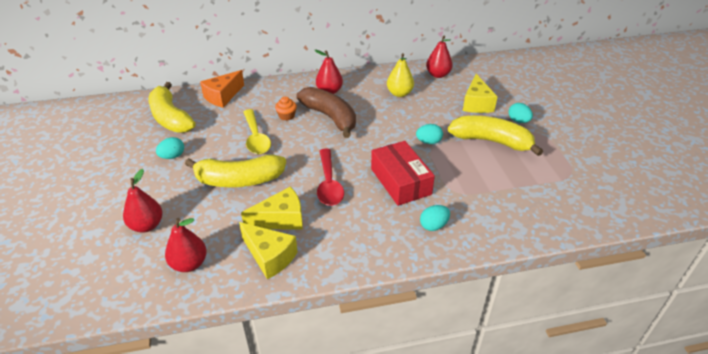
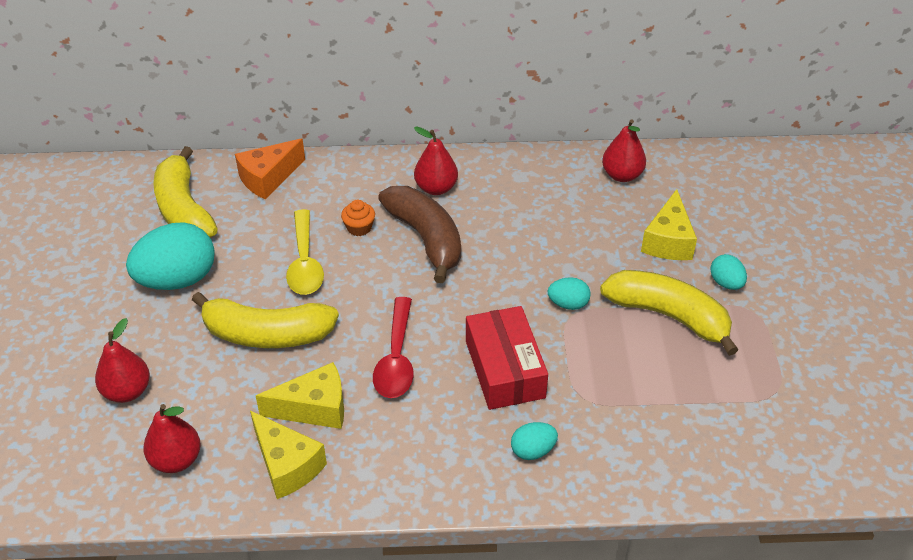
camera: 10 degrees right, 5 degrees up
turquoise egg [156,137,184,159] -> turquoise egg [126,222,215,290], size x2.06
yellow pear [387,53,414,97] -> none

